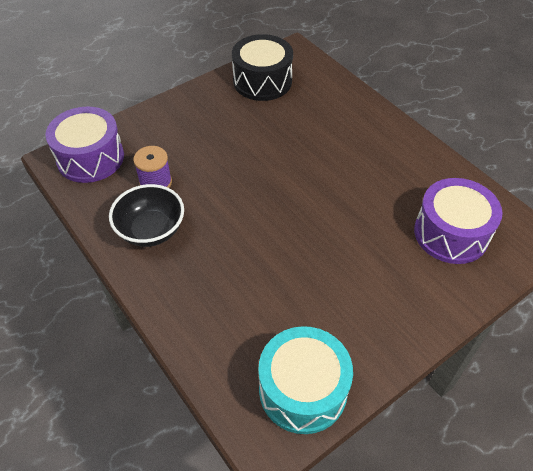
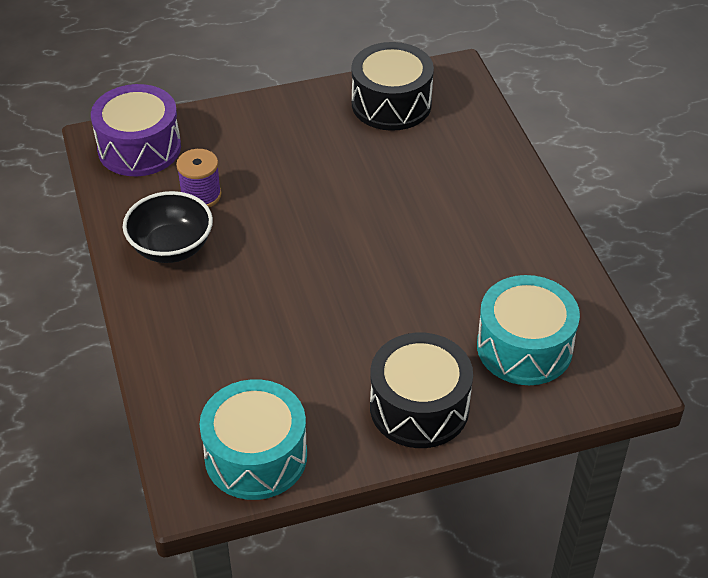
camera: 20 degrees right, 5 degrees down
purple drum [414,178,502,264] -> turquoise drum [477,275,580,385]
none -> black drum [370,333,473,448]

